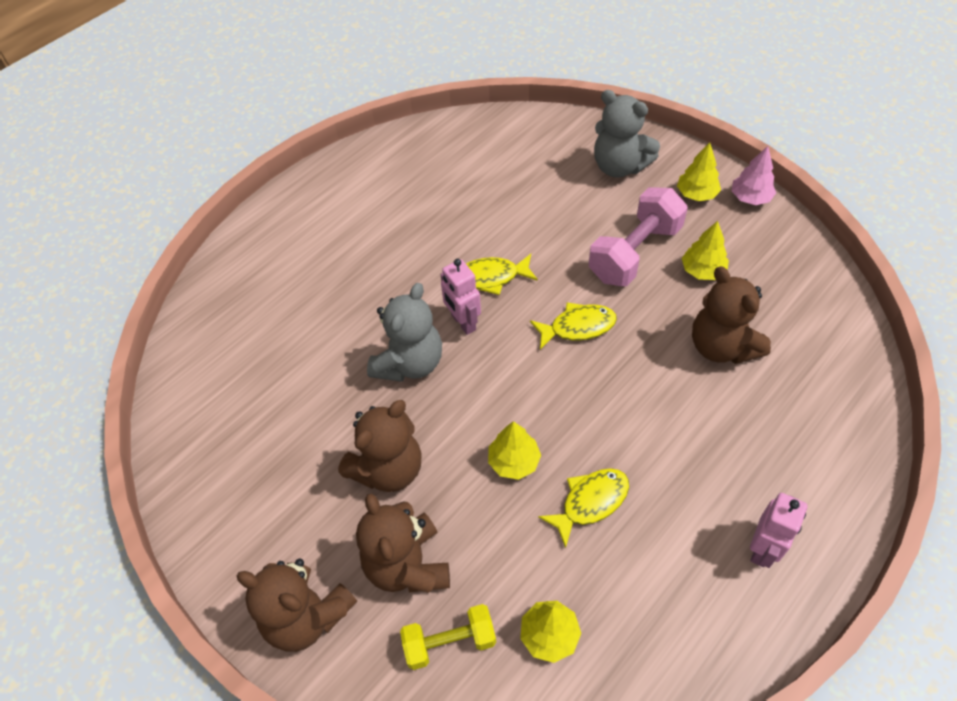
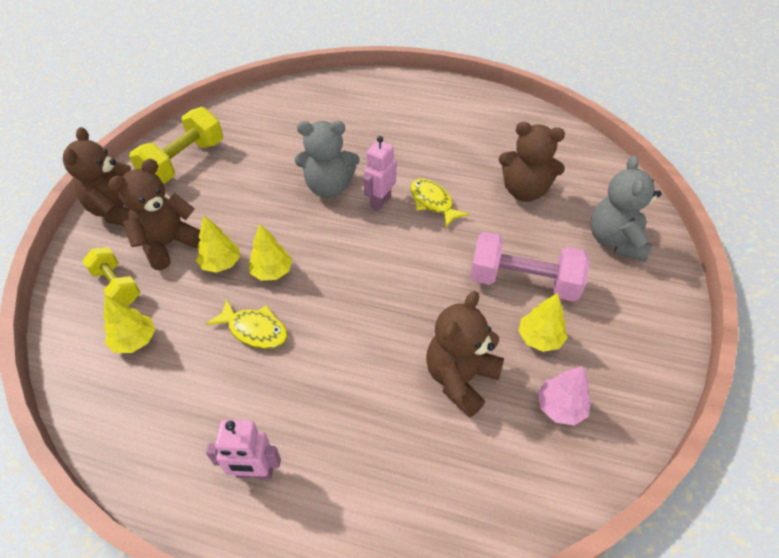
camera: 60 degrees right, 5 degrees down
brown teddy bear [338,400,422,492] -> brown teddy bear moved to [499,122,565,202]
yellow fish [530,302,617,350] -> none
yellow tree [677,143,721,201] -> yellow tree moved to [196,216,240,273]
pink tree [732,146,776,205] -> pink tree moved to [537,366,591,426]
none -> yellow dumbbell [129,107,223,184]

